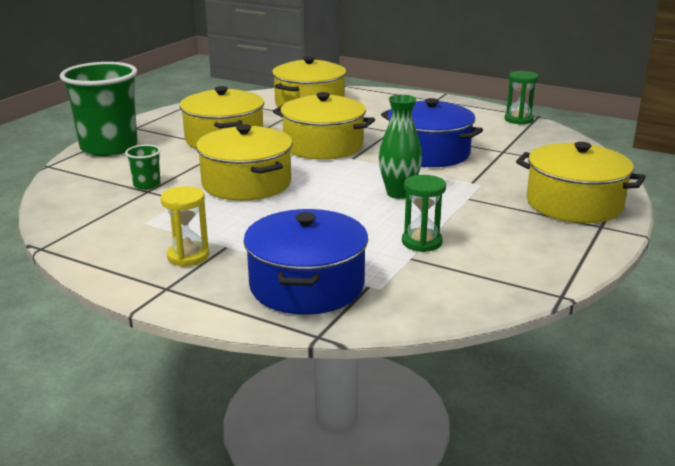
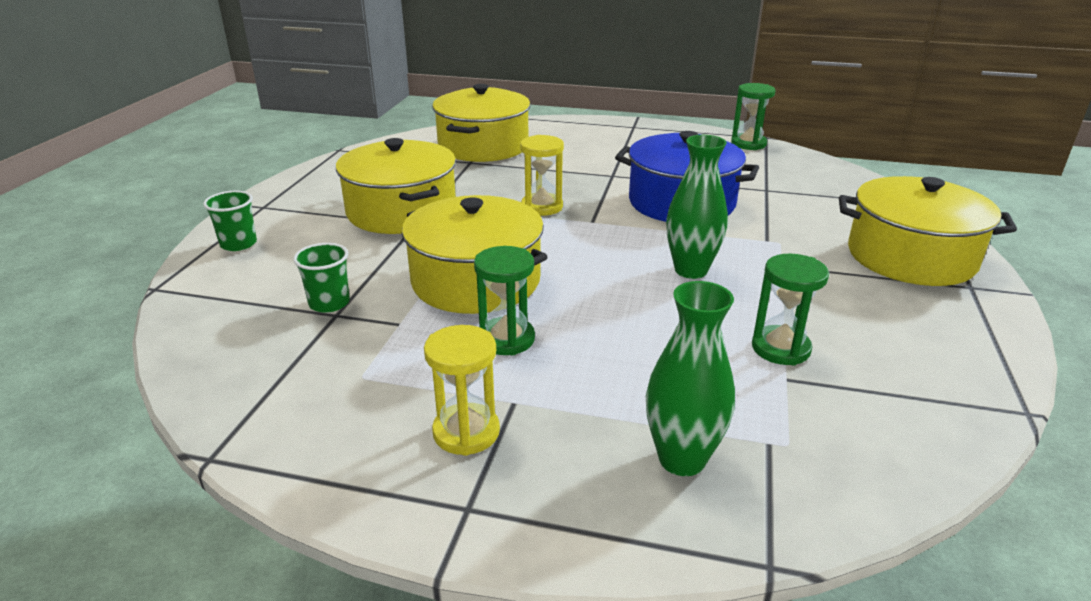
camera: 15 degrees left, 5 degrees up
green cup [60,62,138,156] -> green cup [203,191,257,251], size x0.43
blue pot [243,209,368,315] -> green vase [646,281,735,476]
yellow pot [273,92,375,160] -> yellow hourglass [520,135,564,216]
none -> green hourglass [474,246,535,355]

